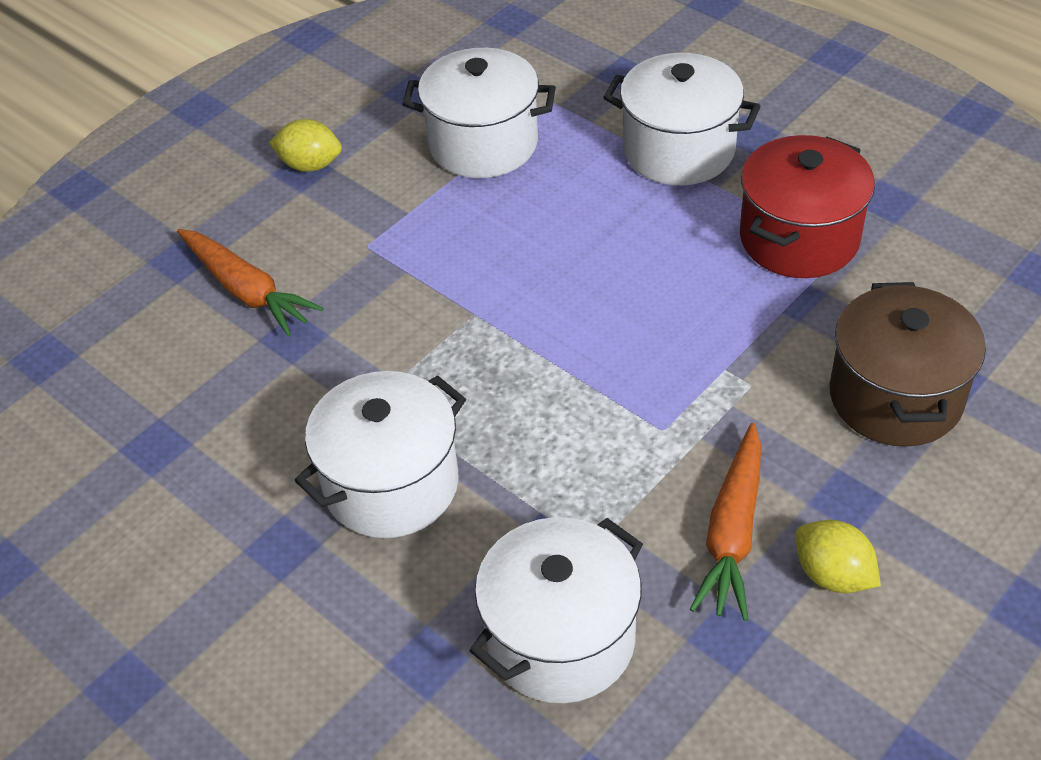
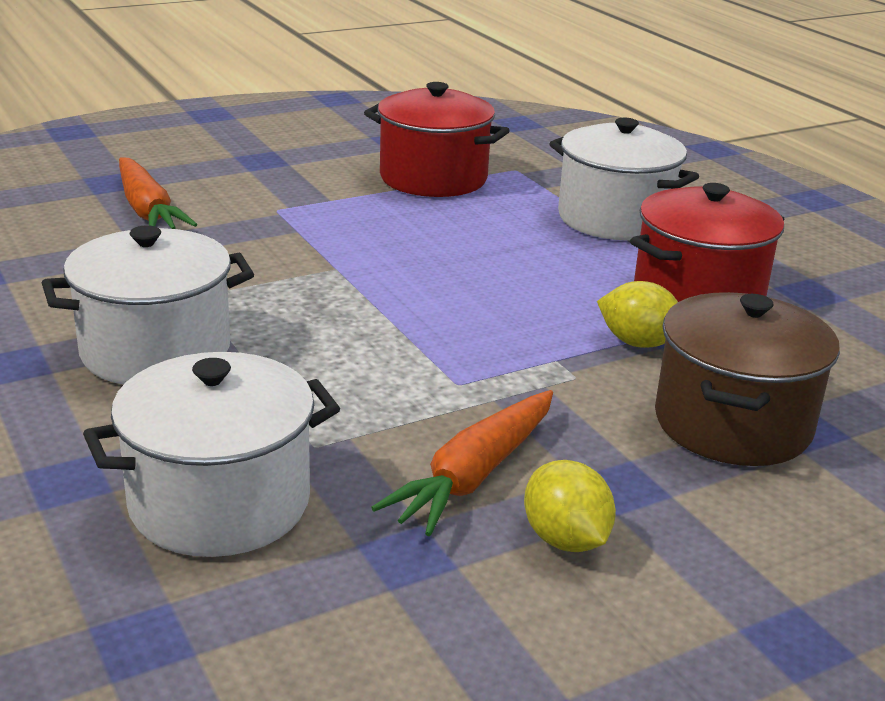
camera: 15 degrees right, 20 degrees down
yellow lemon [269,119,342,172] -> yellow lemon moved to [597,281,678,348]
white pot [402,48,556,178] -> red pot [364,82,510,197]

